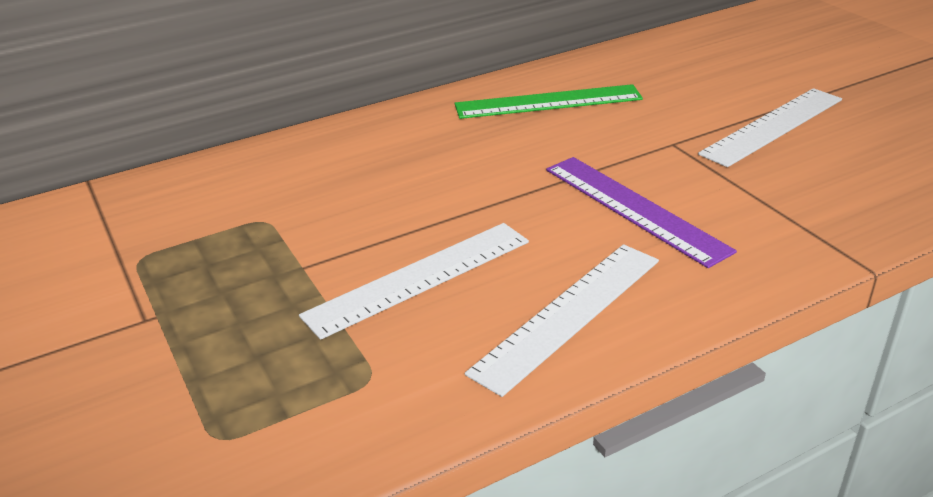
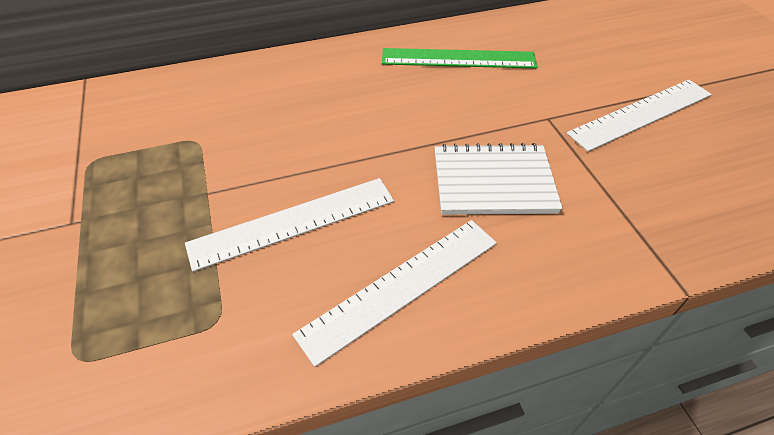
camera: 10 degrees right, 15 degrees up
purple ruler [546,157,737,268] -> white notebook [435,143,563,215]

